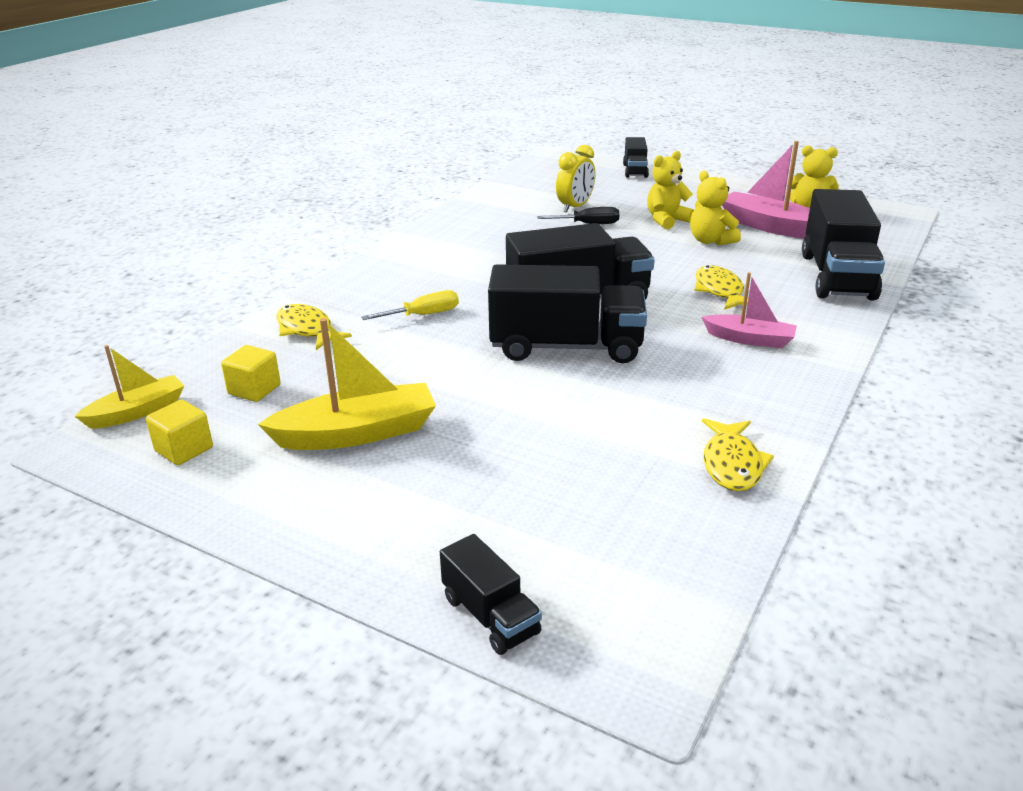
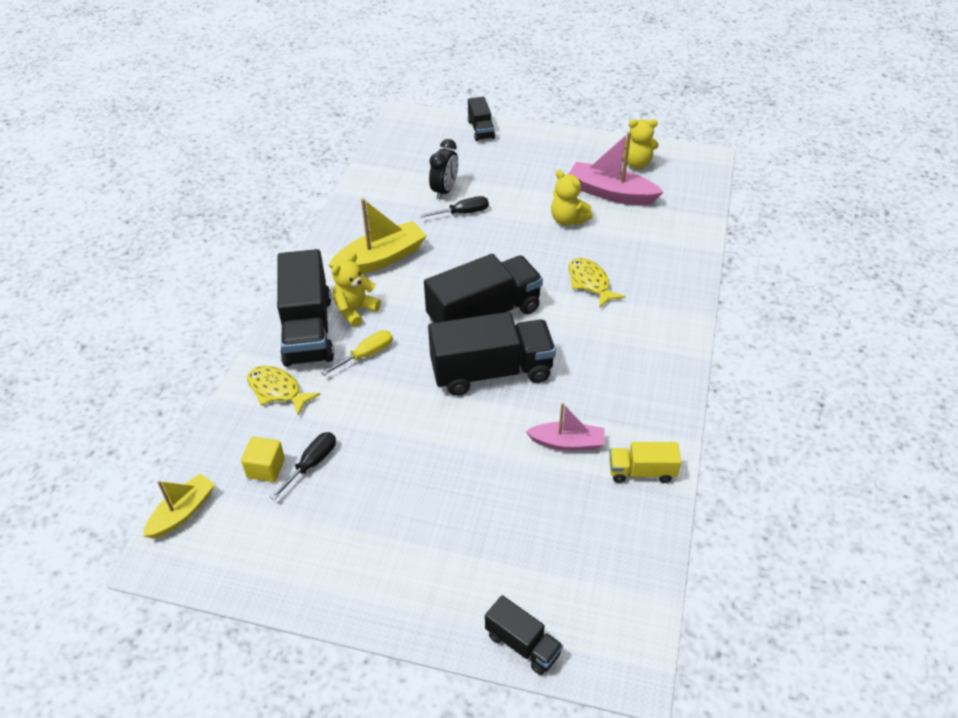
camera: 15 degrees left, 15 degrees up
yellow cube [146,399,213,465] -> none
yellow boat [258,318,436,450] -> yellow boat moved to [328,198,427,274]
yellow clock [556,145,595,213] -> black clock [429,139,458,200]
yellow teddy bear [647,151,694,229] -> yellow teddy bear moved to [331,253,381,327]
pink boat [702,272,797,348] -> pink boat moved to [525,403,605,451]
yellow fish [702,418,774,491] -> yellow truck [609,442,681,483]
black truck [802,189,885,301] -> black truck moved to [277,249,334,367]
none -> black screwdriver [270,432,336,500]

